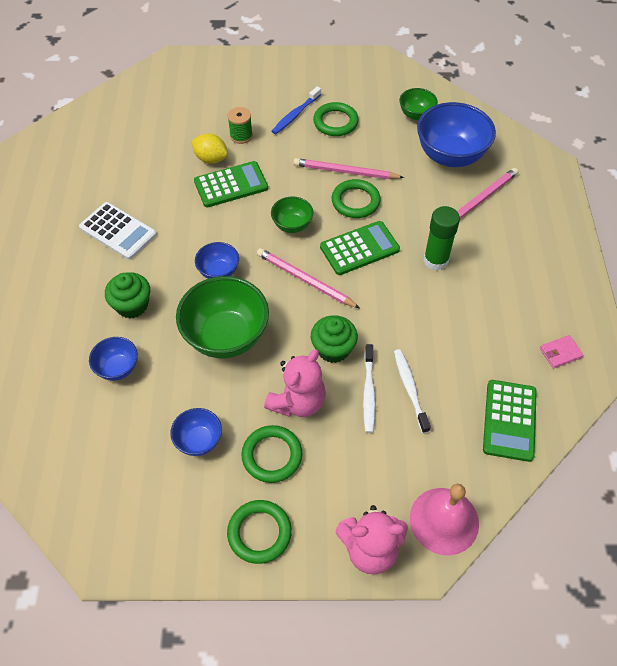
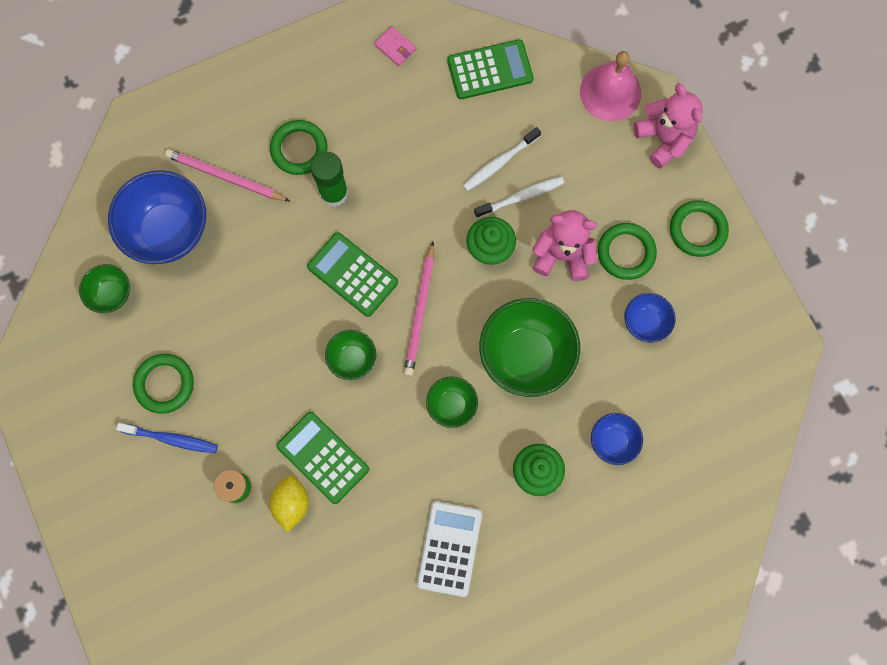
camera: 115 degrees left, 20 degrees up
blue bowl [195,242,239,279] -> green bowl [426,376,478,428]
pink pencil [294,158,404,179] -> none
green ring [332,179,381,218] -> green ring moved to [270,120,328,175]

